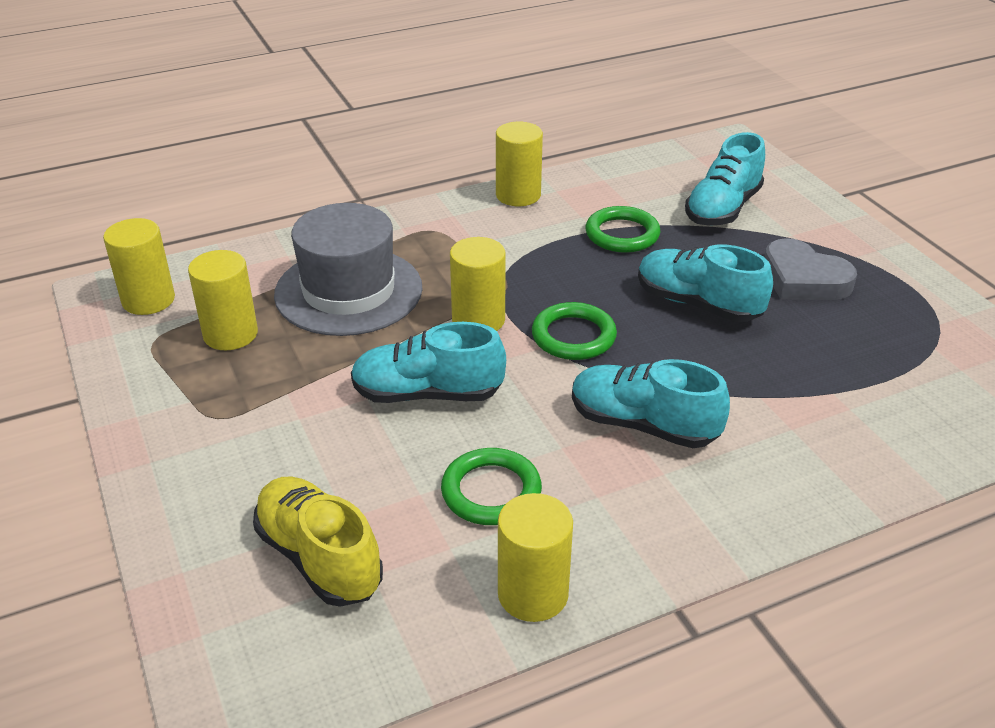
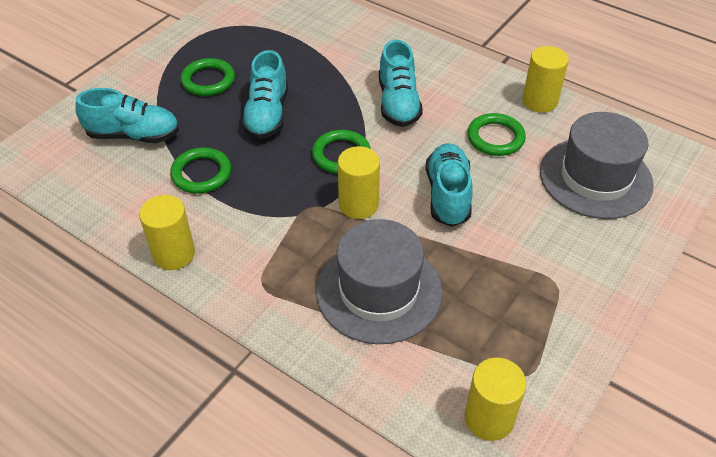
camera: 120 degrees left, 10 degrees up
yellow cylinder [188,250,258,350] -> none
yellow shoe [253,477,383,607] -> grey hat [540,112,654,219]
turquoise shoe [351,322,506,403] -> turquoise shoe turned 150 degrees counterclockwise [426,143,473,227]
grey heart [764,238,857,300] -> green ring [181,58,235,96]

